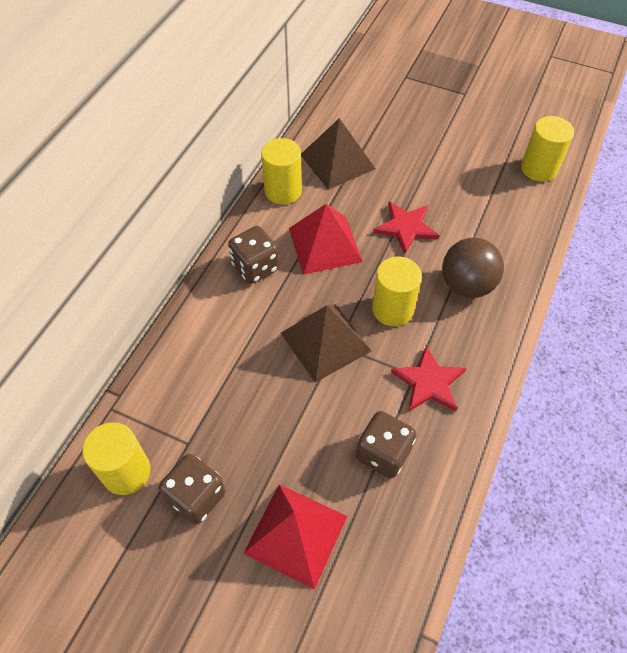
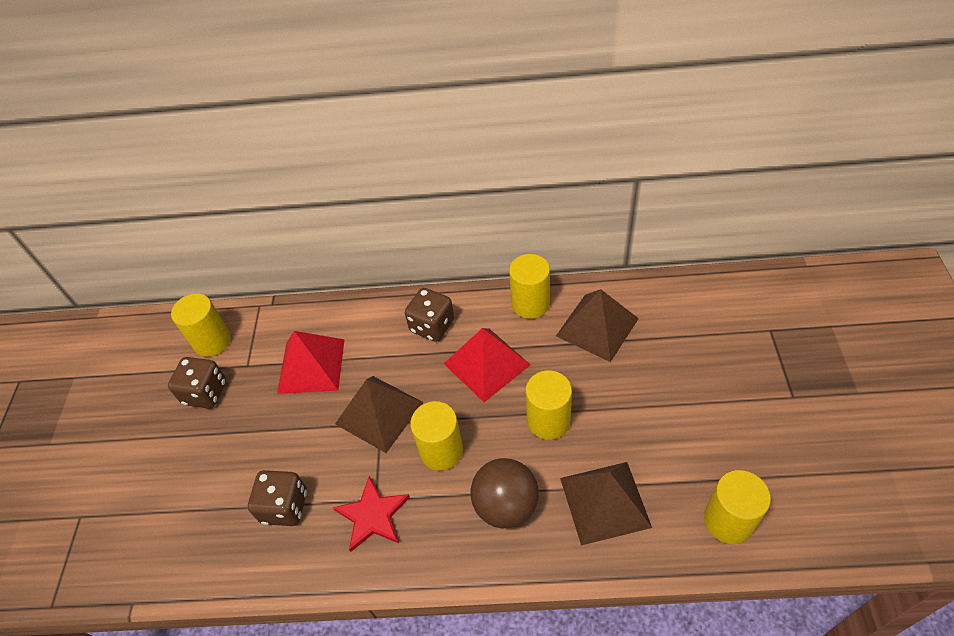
camera: 70 degrees right, 5 degrees down
red pyramid [243,484,347,589] -> red pyramid moved to [277,331,345,394]
red star [373,202,440,255] -> yellow cylinder [526,370,572,440]
none -> brown pyramid [560,462,652,546]

